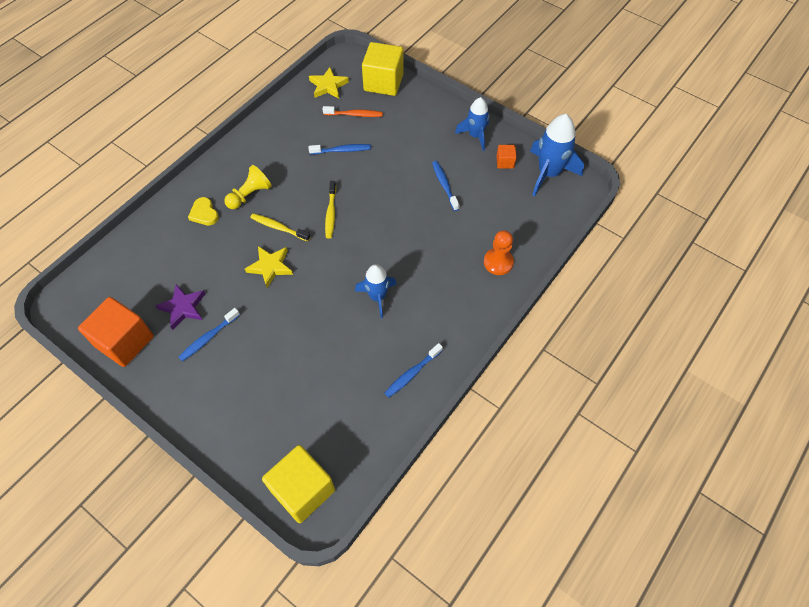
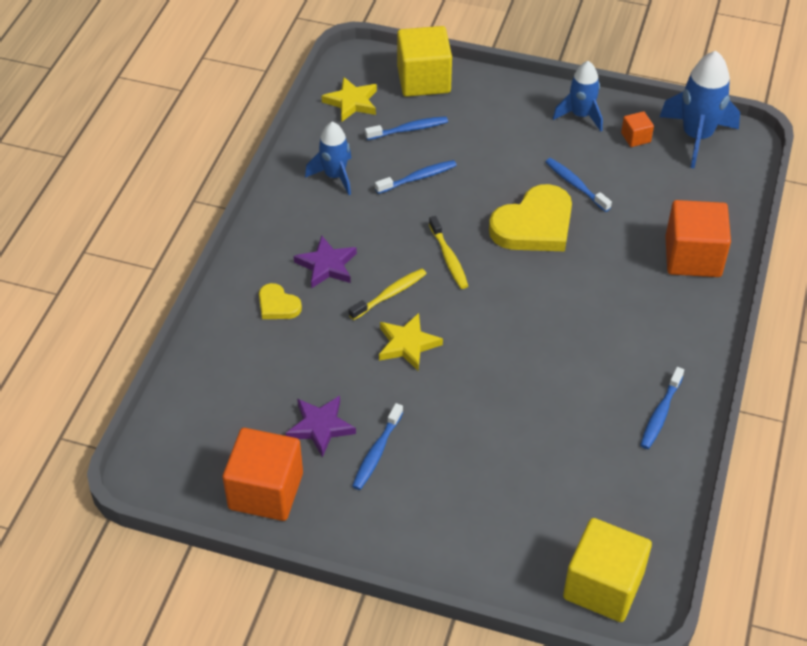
camera: 20 degrees left, 10 degrees down
yellow pawn [224,165,272,209] -> purple star [294,235,357,289]
yellow toothbrush [250,213,311,241] -> yellow toothbrush turned 135 degrees clockwise [349,268,427,320]
orange toothbrush [323,106,383,117] -> blue toothbrush [365,116,448,140]
blue rocket [355,264,397,318] -> blue rocket moved to [305,122,351,195]
orange pawn [484,230,514,275] -> orange cube [665,200,731,277]
none -> yellow heart [489,184,572,251]

